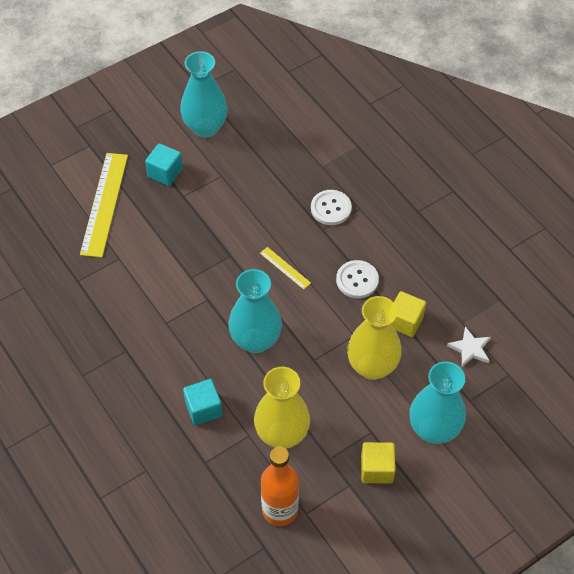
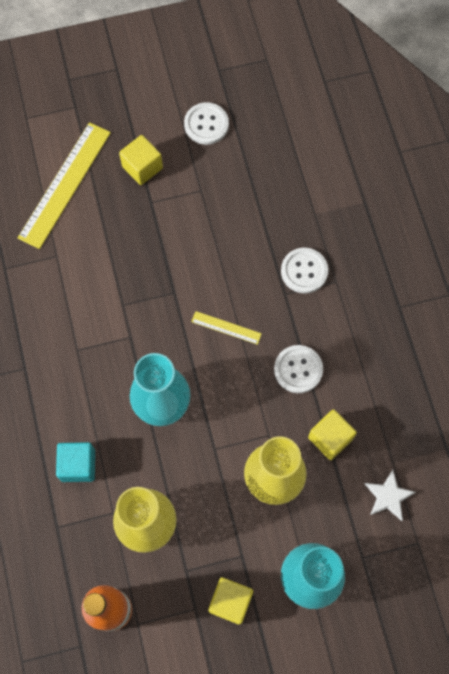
camera: 20 degrees right, 15 degrees up
turquoise cube [145,143,183,186] -> yellow cube [119,135,163,185]
turquoise vase [180,51,228,138] -> white button [184,102,229,145]
yellow ruler [260,247,311,290] -> yellow ruler turned 45 degrees counterclockwise [191,311,262,345]

